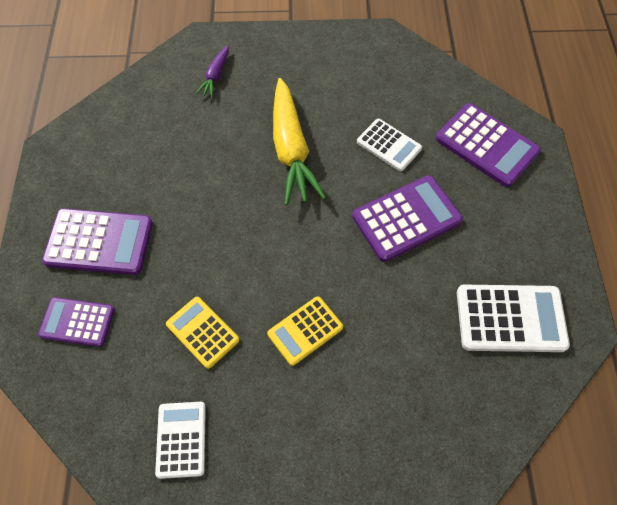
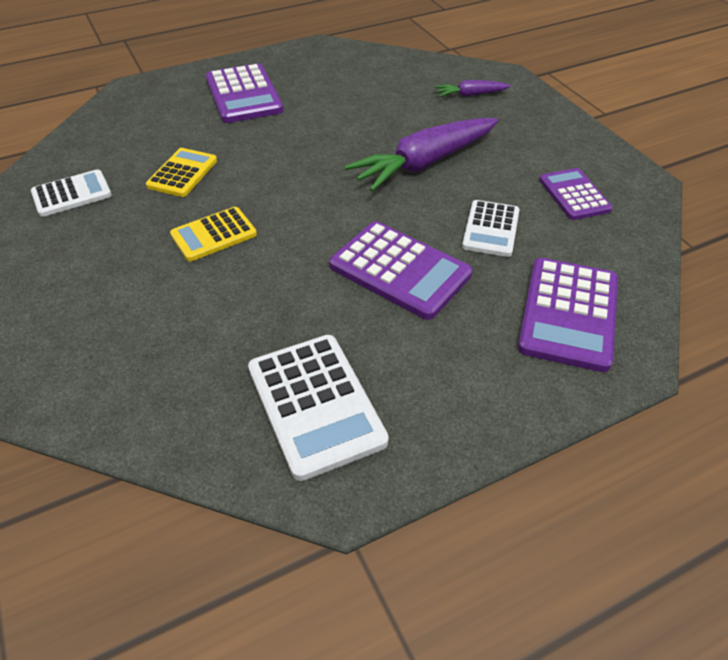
camera: 65 degrees right, 15 degrees down
purple calculator [38,297,115,347] -> purple calculator moved to [539,168,613,220]
yellow calculator [267,296,343,366] -> yellow calculator turned 60 degrees counterclockwise [170,207,257,261]
yellow carrot [273,78,326,205] -> purple carrot [344,118,498,192]

